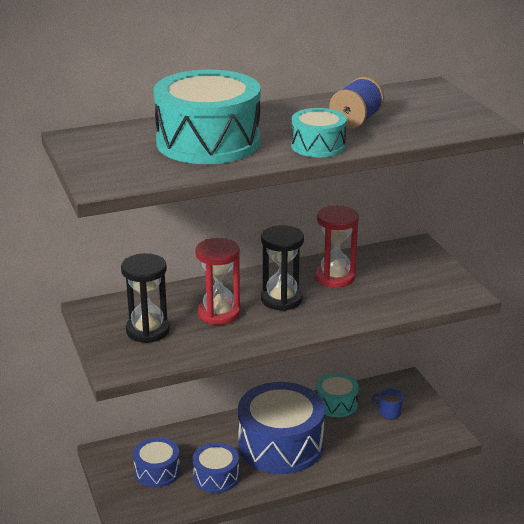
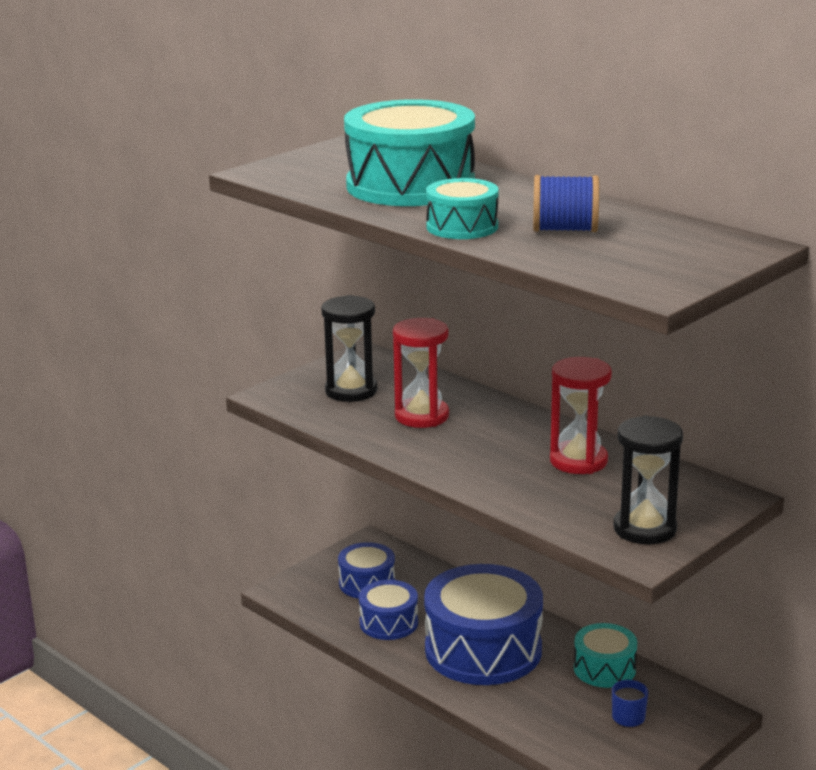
camera: 65 degrees right, 5 degrees down
black hourglass [261,225,304,311] -> black hourglass moved to [614,416,683,544]

